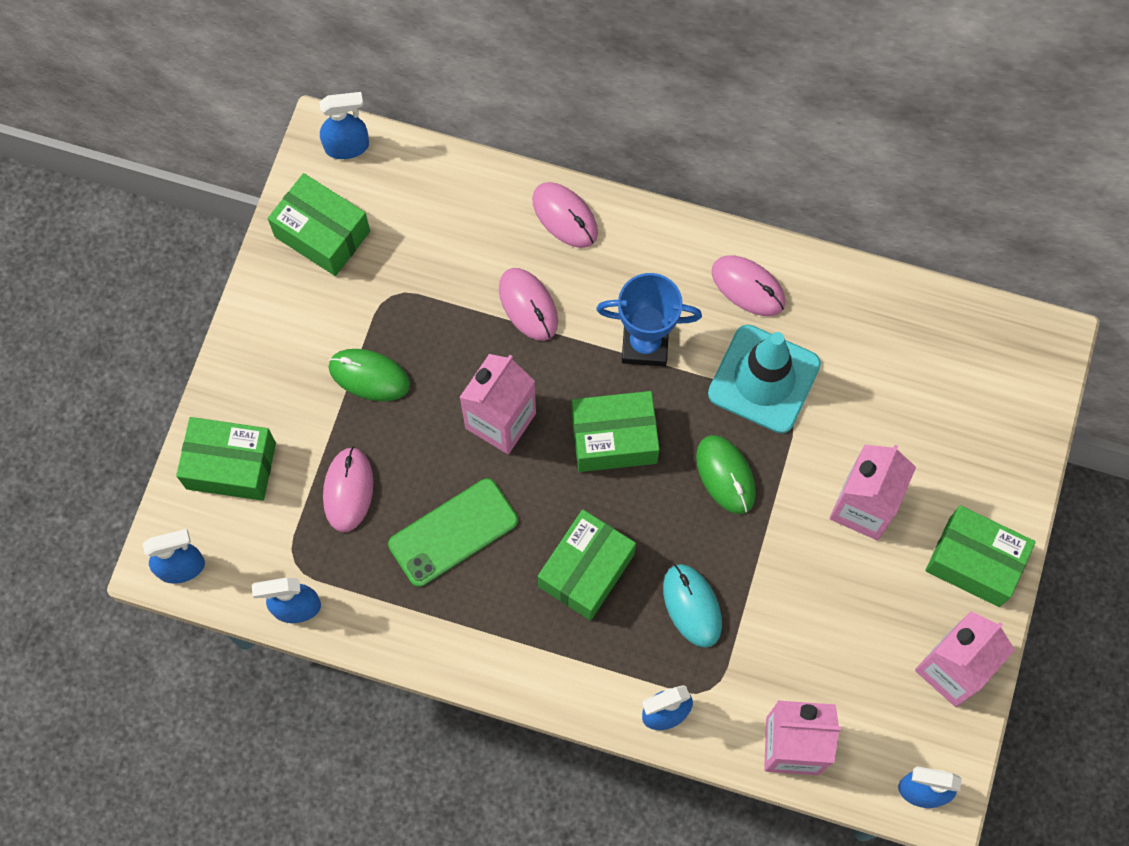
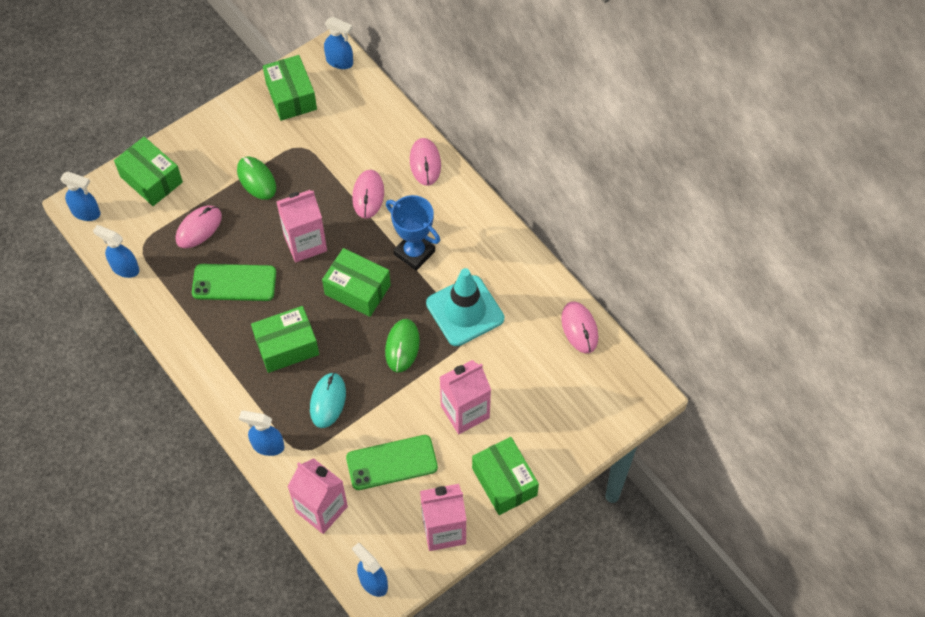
camera: 35 degrees right, 10 degrees down
pink mouse [712,255,785,316] -> pink mouse moved to [561,301,598,353]
none -> green phone [346,435,438,490]

